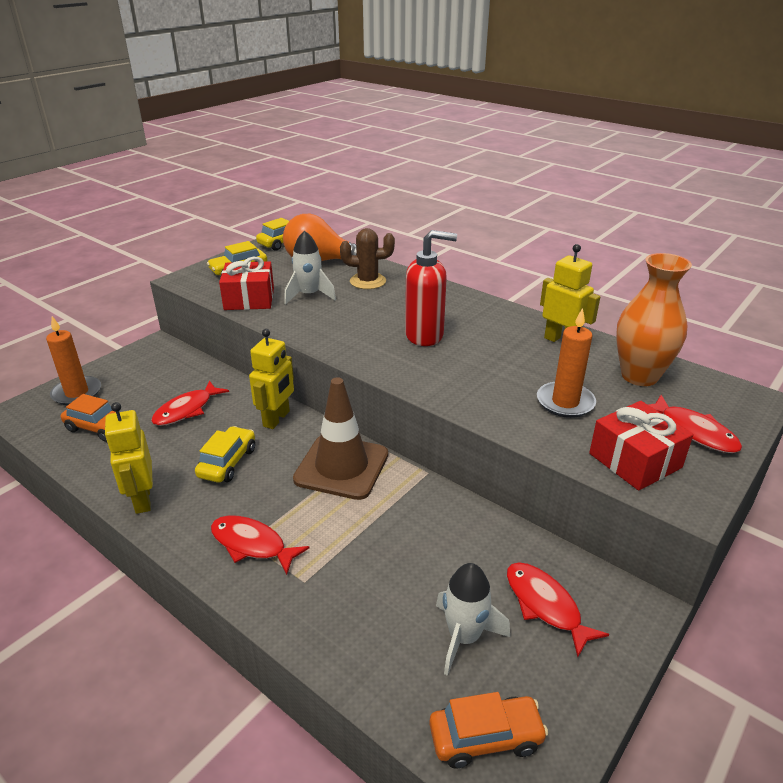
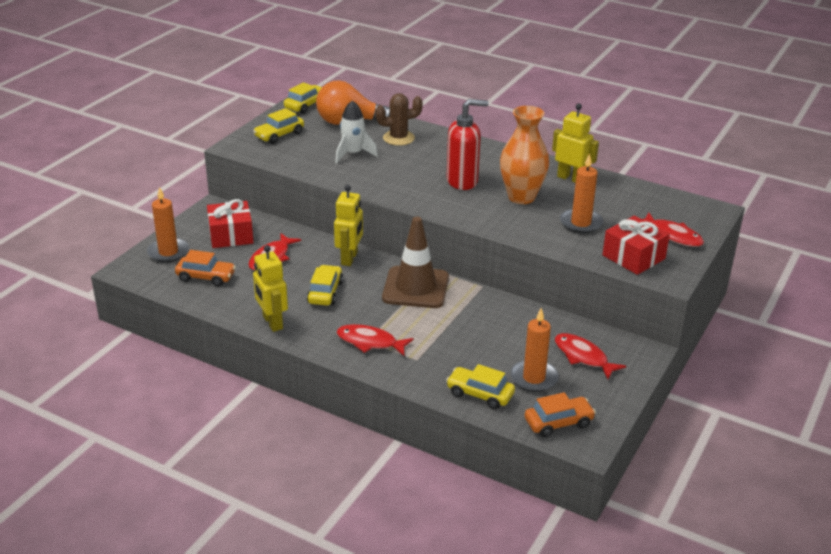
camera: 10 degrees left, 0 degrees up
red gift [219,256,274,310] -> red gift moved to [207,199,254,248]
white rocket [436,563,510,676] -> orange candle [510,308,559,392]
orange vase [616,253,692,386] -> orange vase moved to [500,106,549,204]
none -> yellow car [446,364,515,409]

